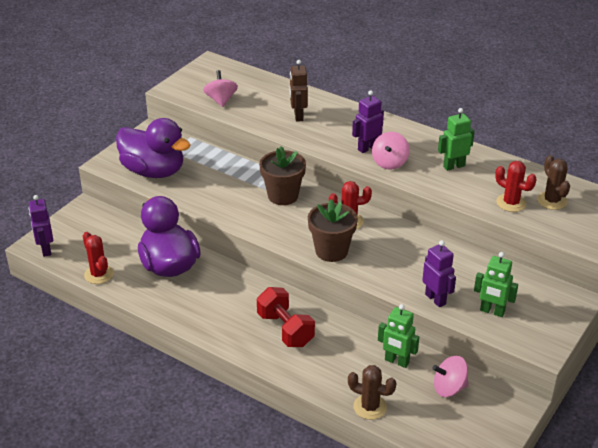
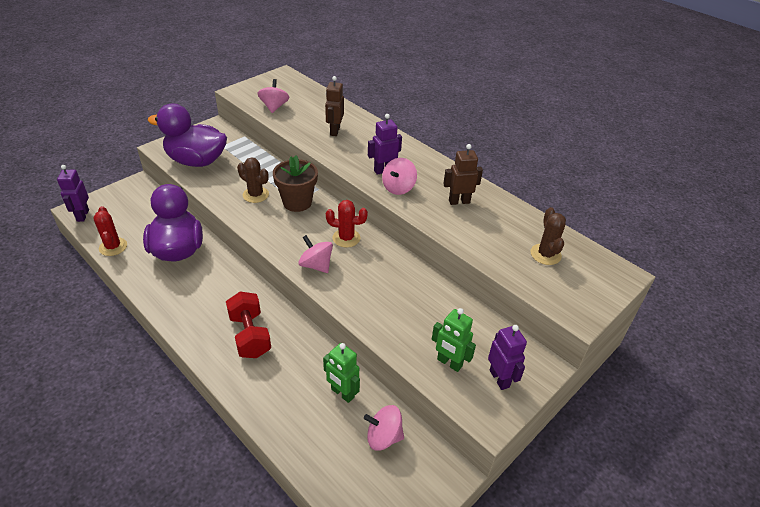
camera: 10 degrees right, 5 degrees up
purple duck [116,118,190,178] -> purple duck turned 150 degrees clockwise [147,103,227,167]
brown flower pot [308,199,358,262] -> pink spinning top [298,235,333,273]
brown cactus [348,365,396,420] -> brown cactus moved to [237,157,269,203]
purple robot [422,240,456,307] -> purple robot moved to [488,325,527,390]
green robot [438,108,475,171] -> brown robot [443,144,483,205]
red cactus [495,161,537,212] -> none

